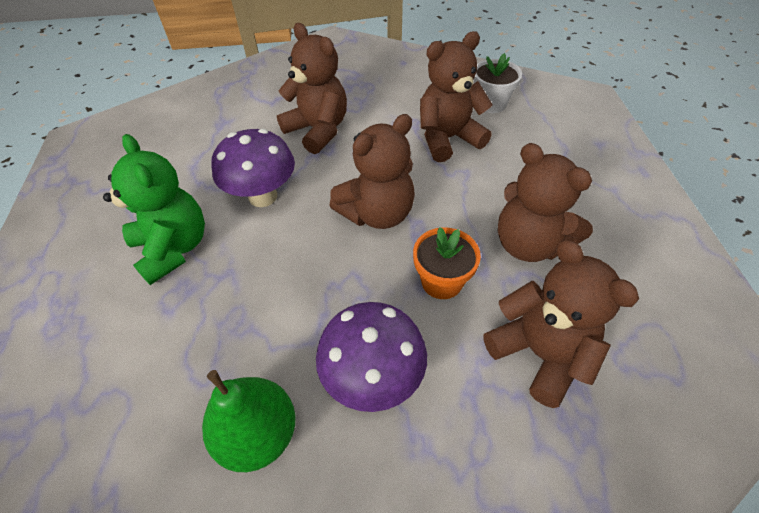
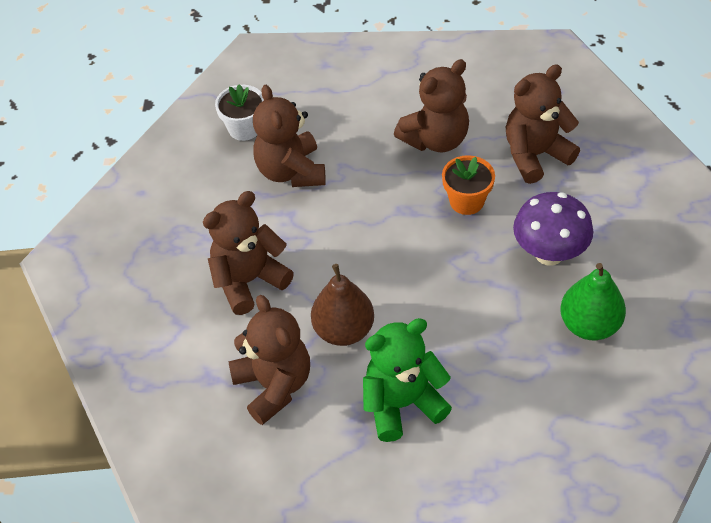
camera: 80 degrees left, 0 degrees up
purple mushroom [211,129,295,207] -> brown pear [311,264,374,346]
brown teddy bear [329,114,415,229] -> brown teddy bear moved to [228,295,310,425]

